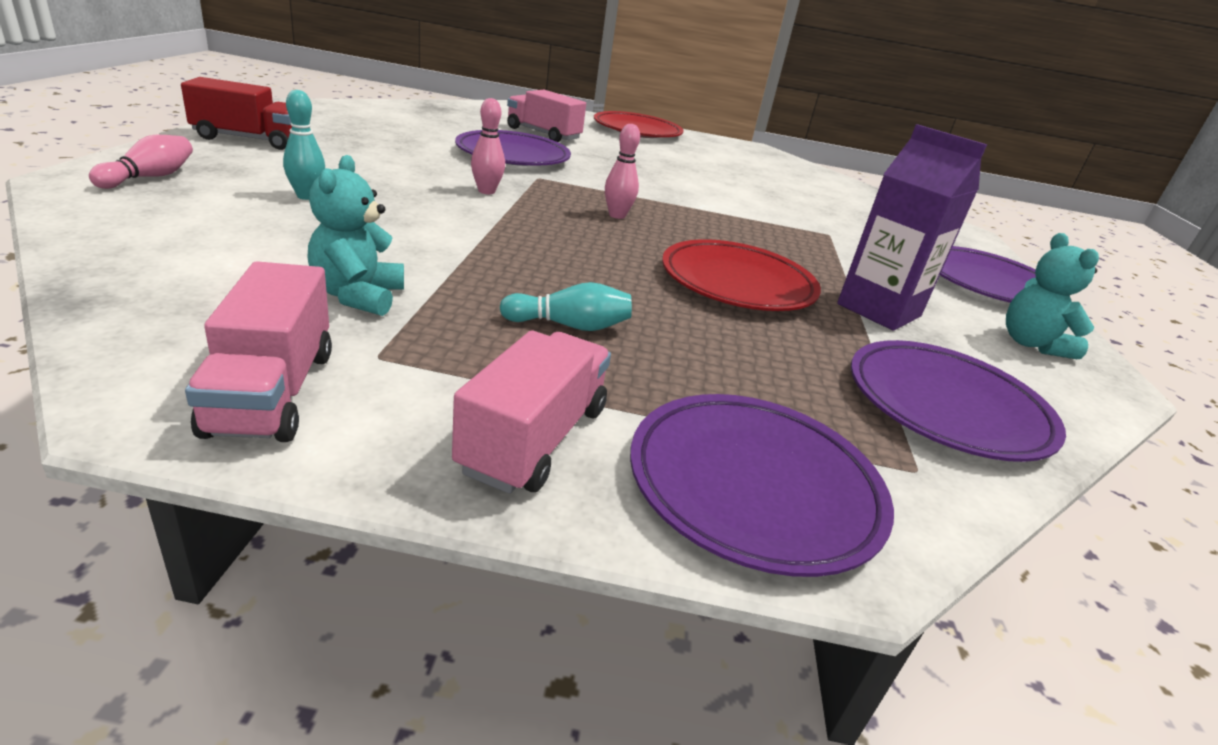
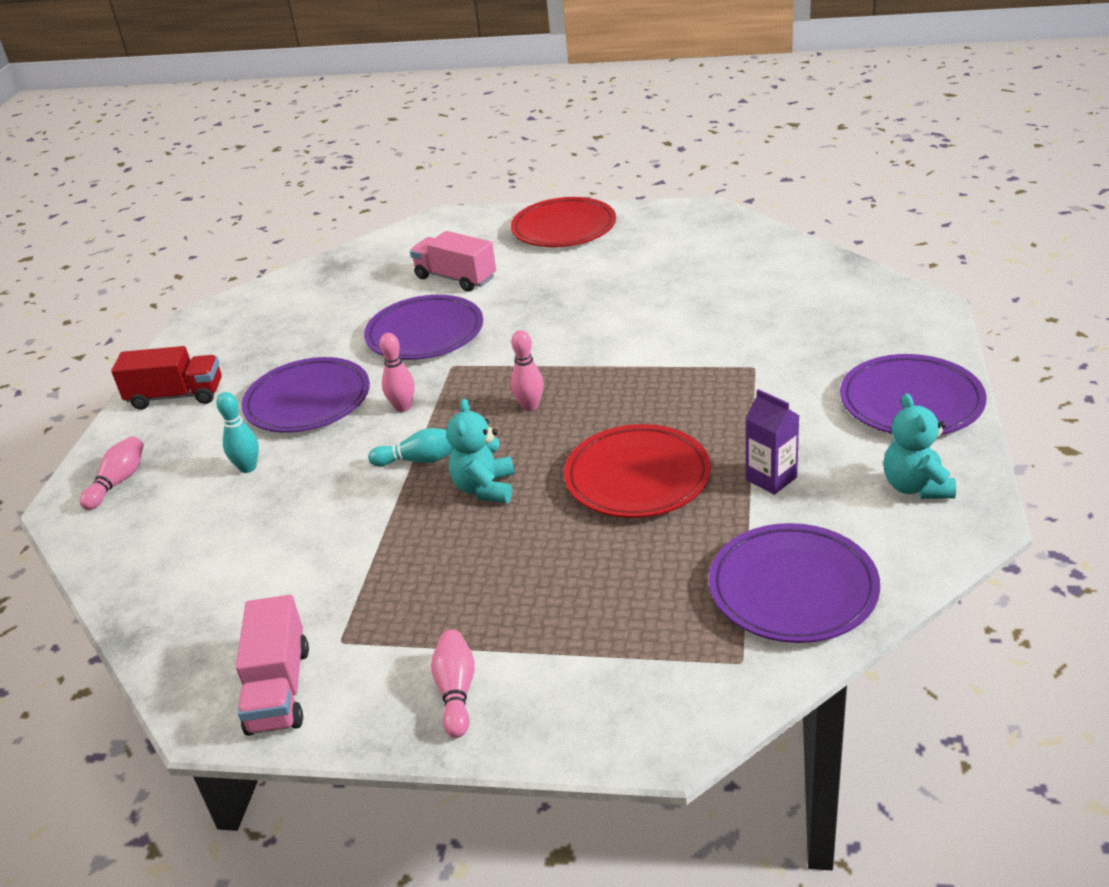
camera: 10 degrees right, 5 degrees up
turquoise teddy bear [308,155,404,316] -> turquoise teddy bear moved to [447,399,514,503]
pink truck [452,330,611,494] -> pink bowling pin [431,630,475,738]
turquoise bowling pin [499,282,632,331] -> turquoise bowling pin moved to [368,428,453,467]
purple plate [630,394,894,577] -> purple plate moved to [242,357,370,433]
purple carton [837,124,987,331] -> purple carton [745,389,799,495], size x0.62

